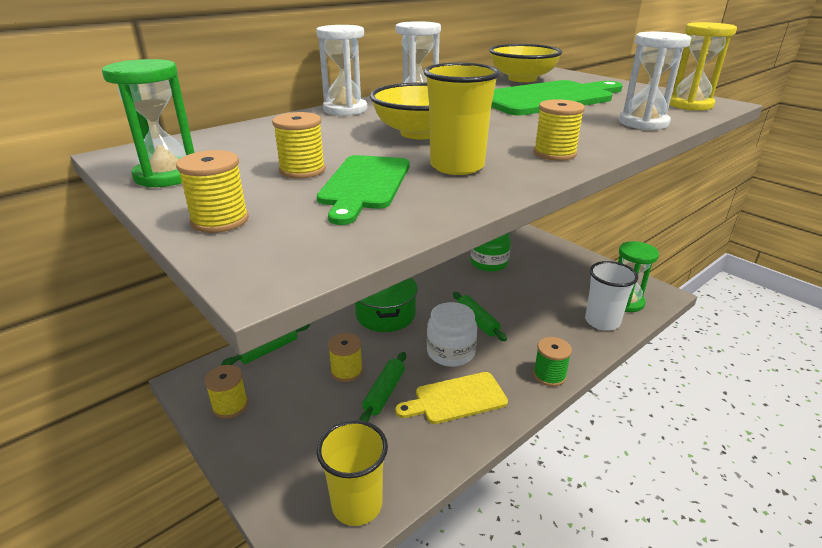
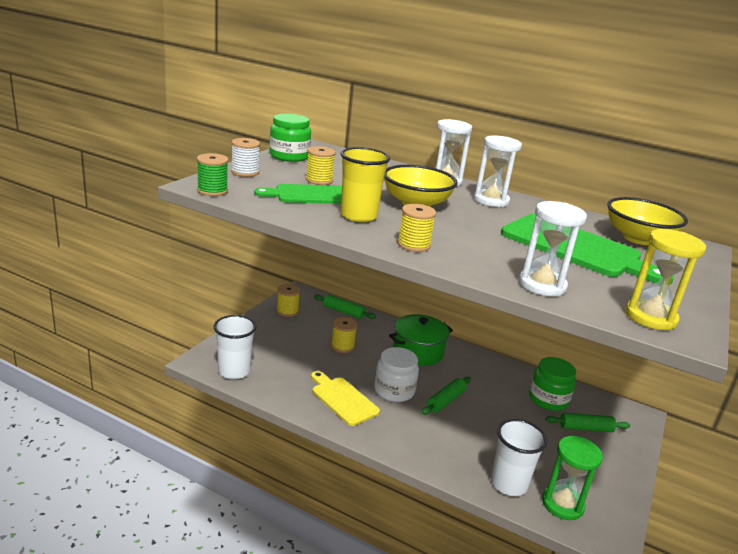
camera: 65 degrees right, 5 degrees down
green hourglass [102,59,194,188] -> green jar [269,114,311,162]
yellow spool [176,150,249,233] -> white spool [231,138,260,177]
yellow cup [317,420,388,526] -> white cup [213,315,257,379]
green rolling pin [359,352,406,422] -> green rolling pin moved to [546,413,630,432]
green spool [533,337,572,387] -> green spool moved to [197,153,228,196]

